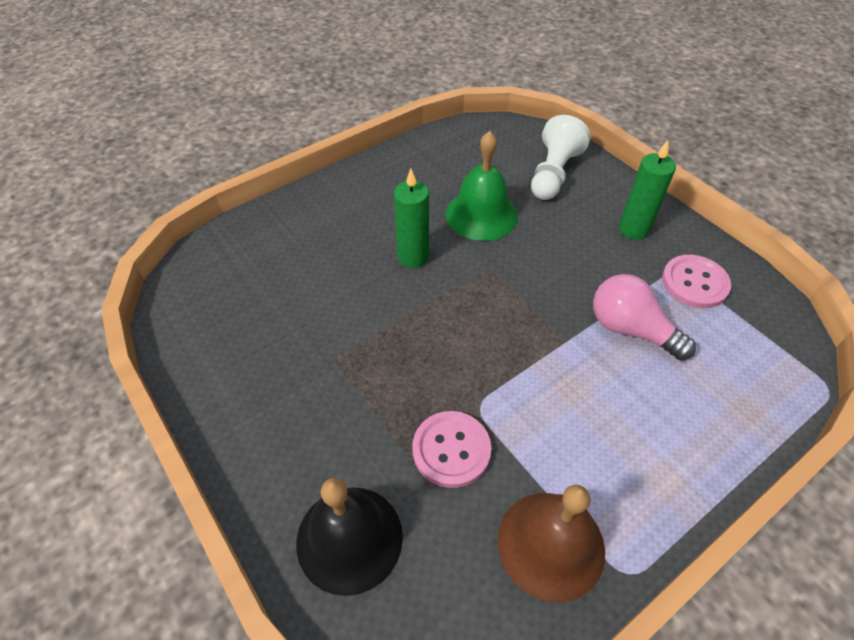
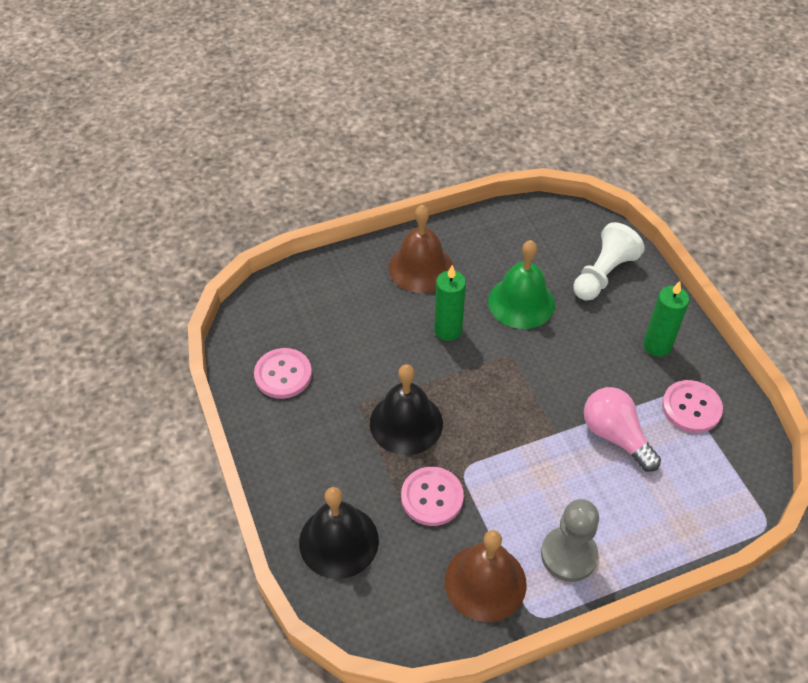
camera: 15 degrees right, 0 degrees up
none -> pink button [254,348,312,399]
none -> black bell [370,364,443,455]
none -> brown bell [389,205,453,293]
none -> grey pawn [541,499,599,582]

